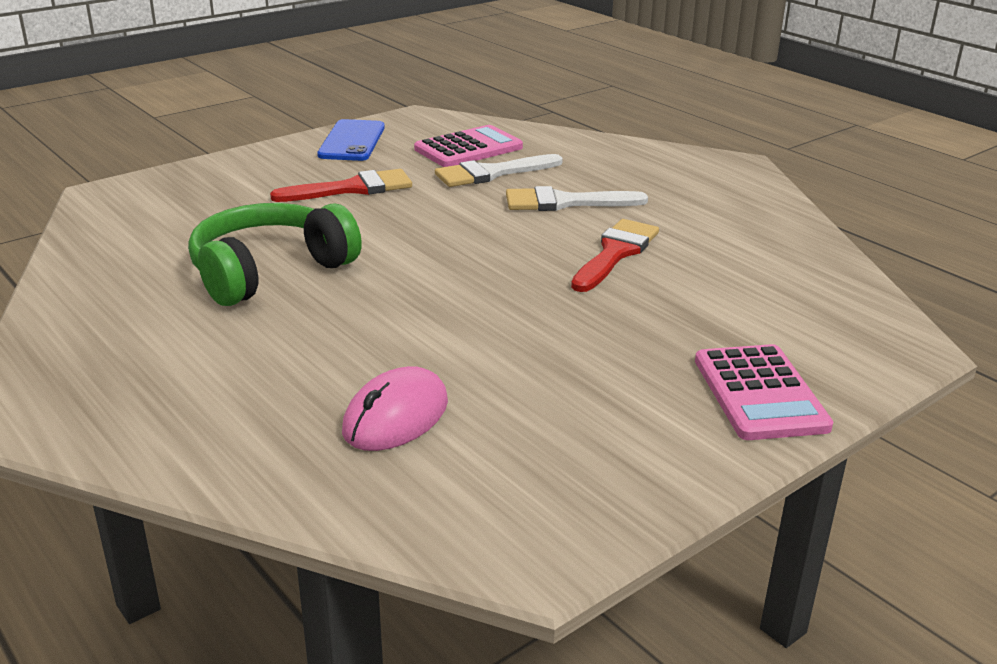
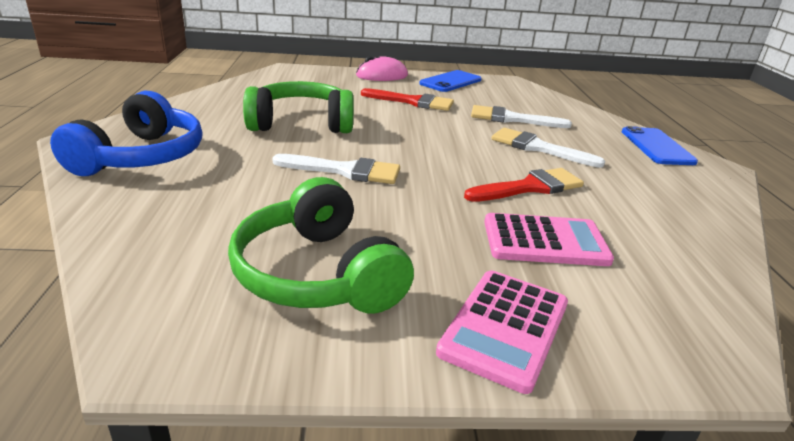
camera: 35 degrees right, 0 degrees up
pink mouse [342,366,448,451] -> pink mouse moved to [356,56,408,81]
pink calculator [414,125,523,167] -> pink calculator moved to [484,213,614,266]
none -> blue headphones [50,91,202,176]
none -> green headphones [228,177,414,314]
none -> white brush [272,154,400,184]
none -> blue phone [622,126,698,165]

